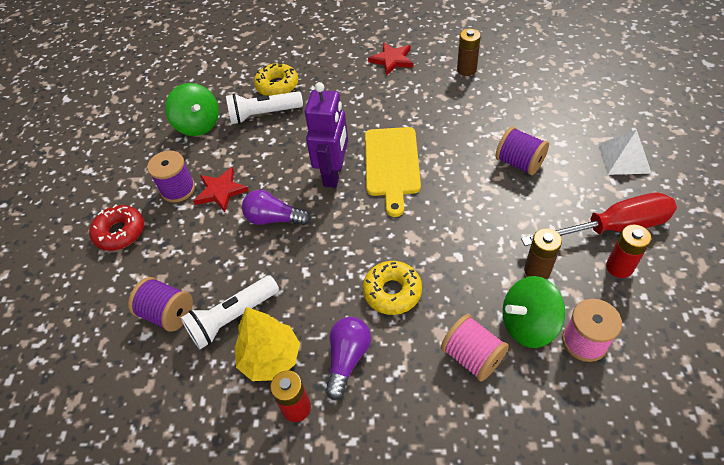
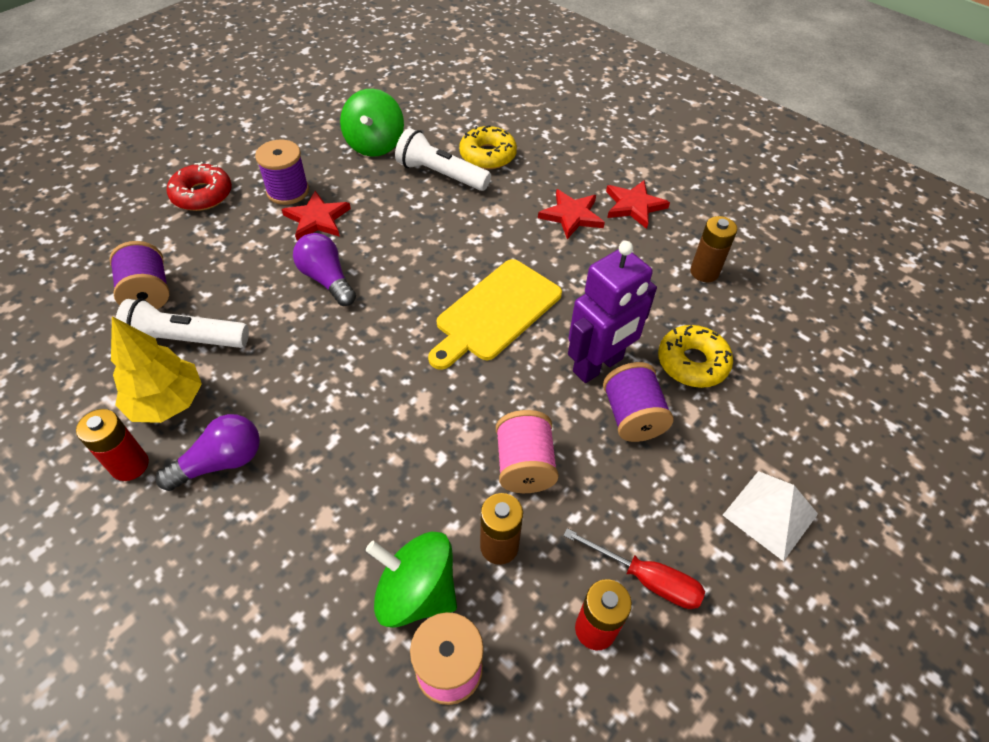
camera: 35 degrees right, 0 degrees up
purple robot [305,82,348,188] -> purple robot moved to [568,241,657,383]
yellow donut [363,261,422,315] -> yellow donut moved to [658,325,733,388]
pink spool [441,314,509,381] -> pink spool moved to [496,410,559,493]
red screwdriver [521,192,677,246] -> red screwdriver [563,528,705,609], size x0.59
none -> red star [538,189,605,239]

